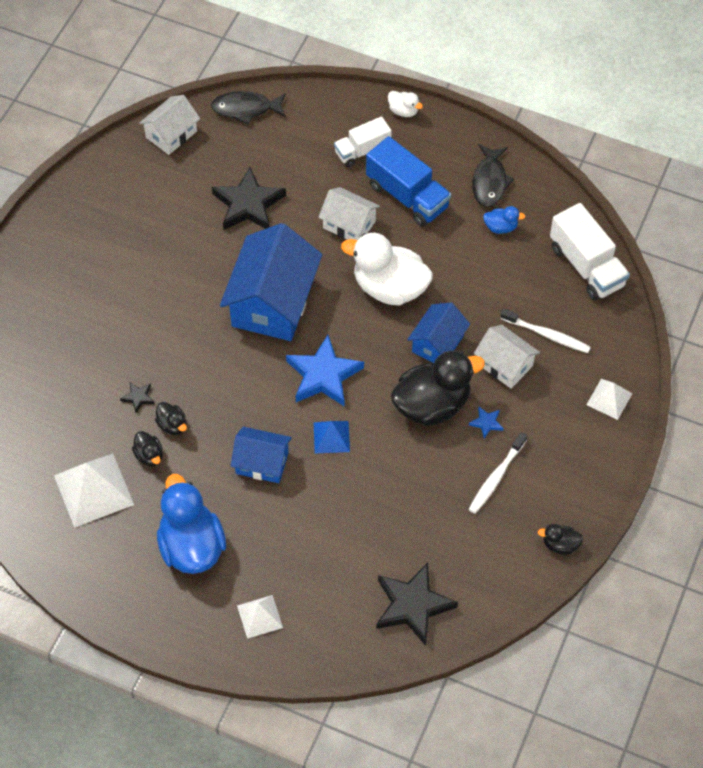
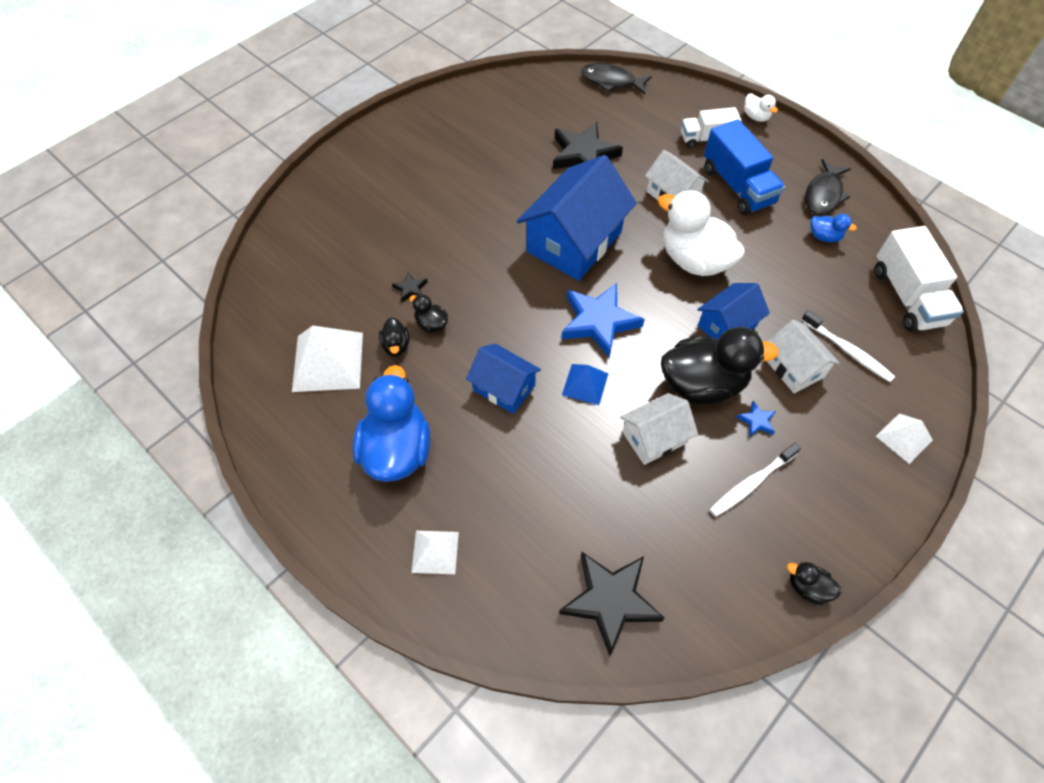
camera: 20 degrees right, 0 degrees up
white house [139,95,200,155] -> white house moved to [620,393,698,465]
black duck [155,402,187,435] -> black duck turned 150 degrees clockwise [409,294,448,333]

